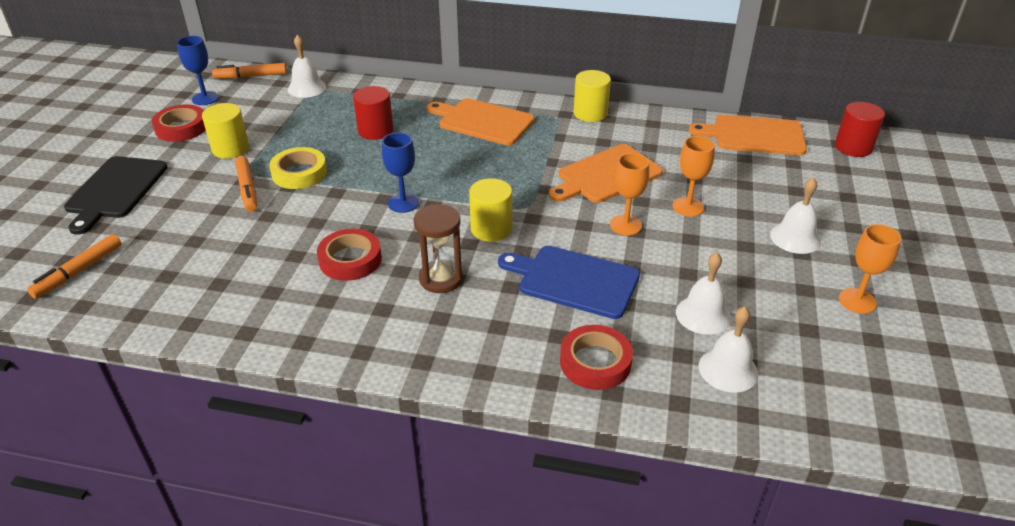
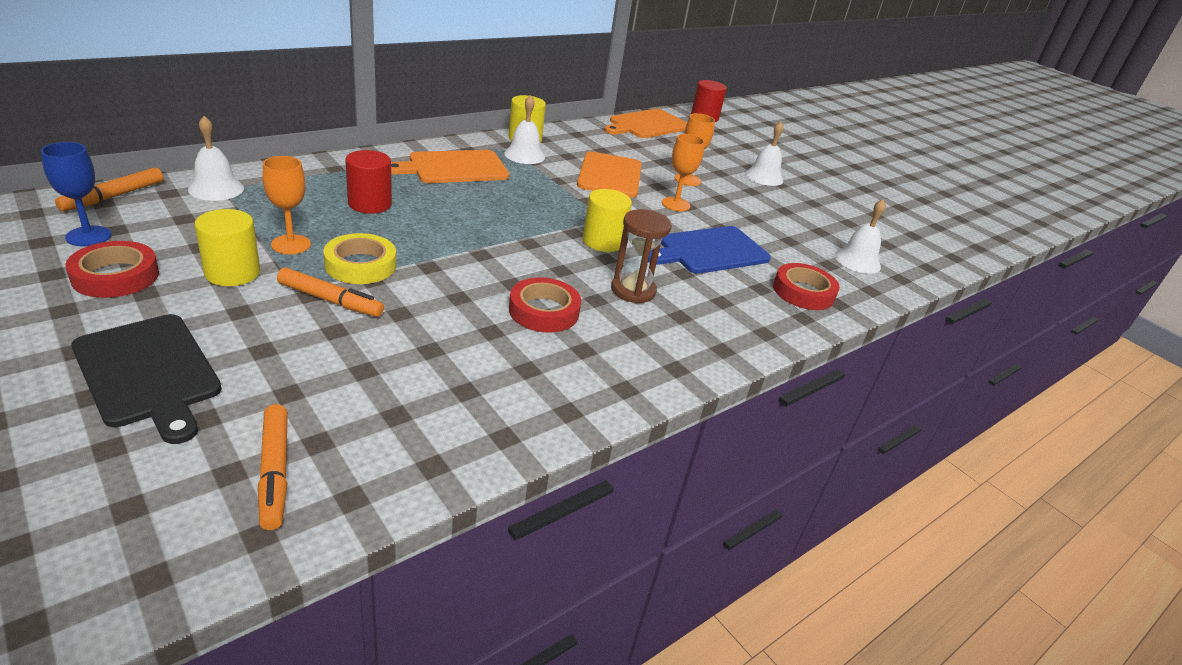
camera: 55 degrees left, 5 degrees down
blue goblet [382,132,419,213] -> none
white bell [676,252,731,335] -> white bell moved to [504,95,545,164]
orange goblet [839,224,902,314] -> orange goblet moved to [263,156,311,254]

